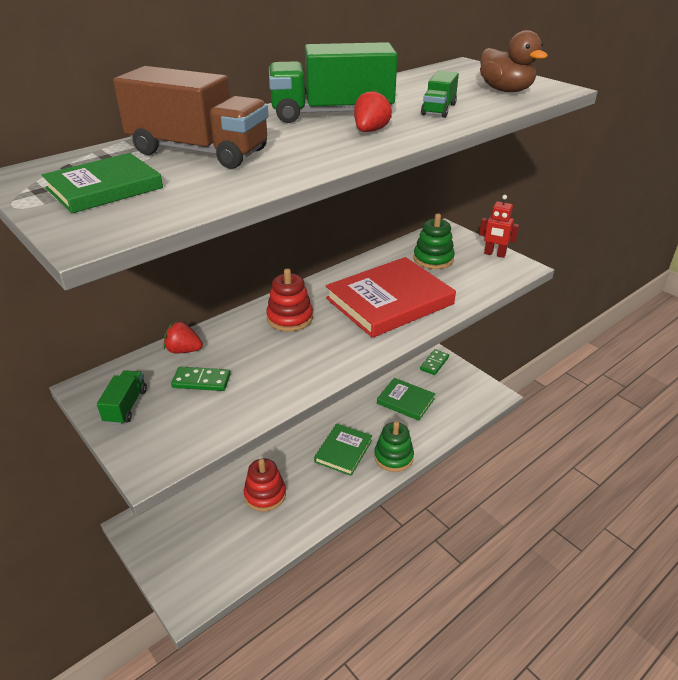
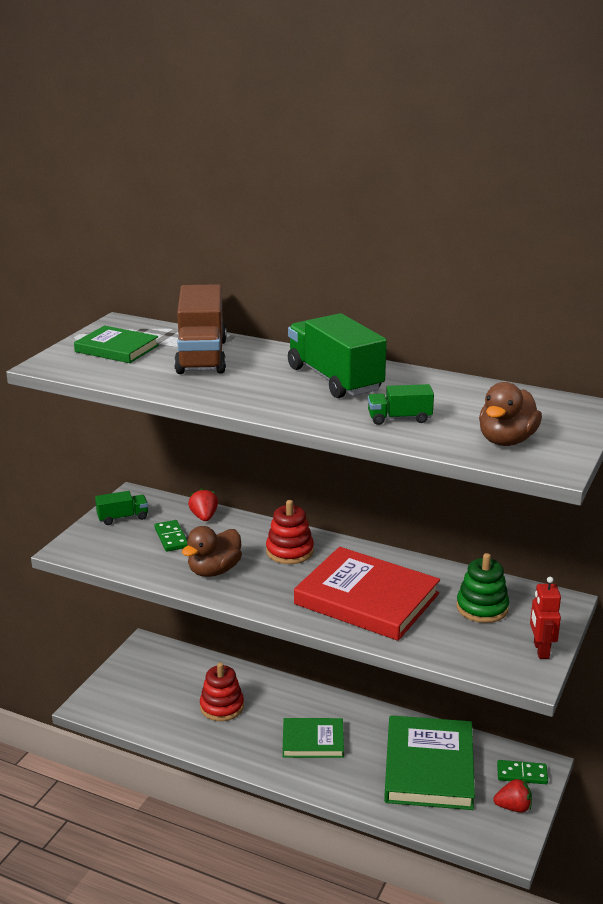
camera: 65 degrees right, 10 degrees down
red strawberry [354,89,392,132] -> red strawberry moved to [493,779,532,812]
green stacking toy [374,421,414,472] -> none
green book [377,378,435,421] -> green book [384,715,475,810], size x1.74
none -> brown duck [182,526,242,577]

